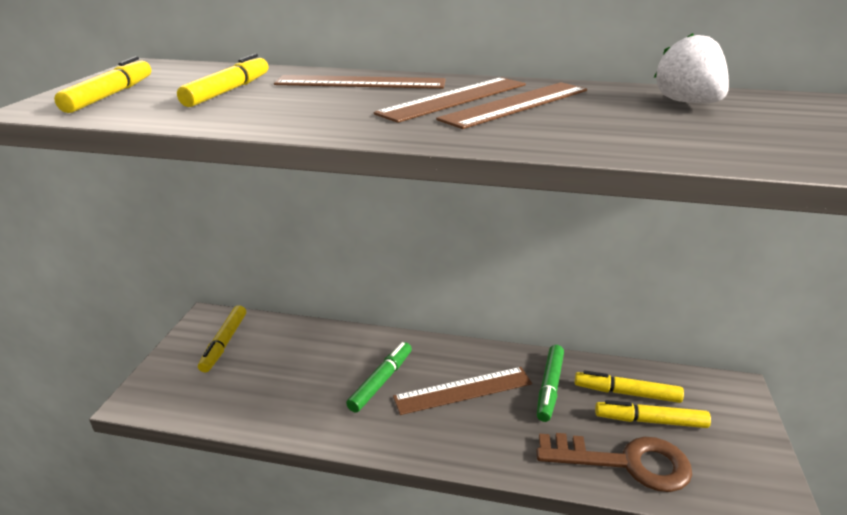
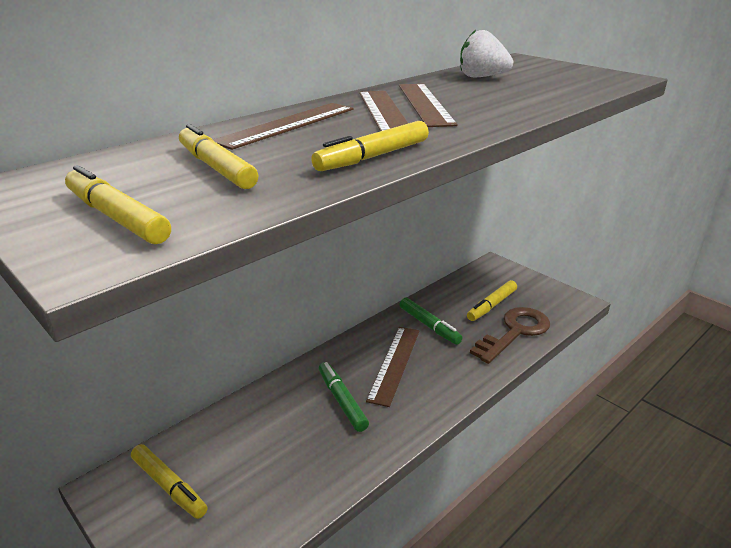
camera: 55 degrees left, 0 degrees up
yellow marker [575,370,684,403] -> yellow marker moved to [311,121,429,171]

